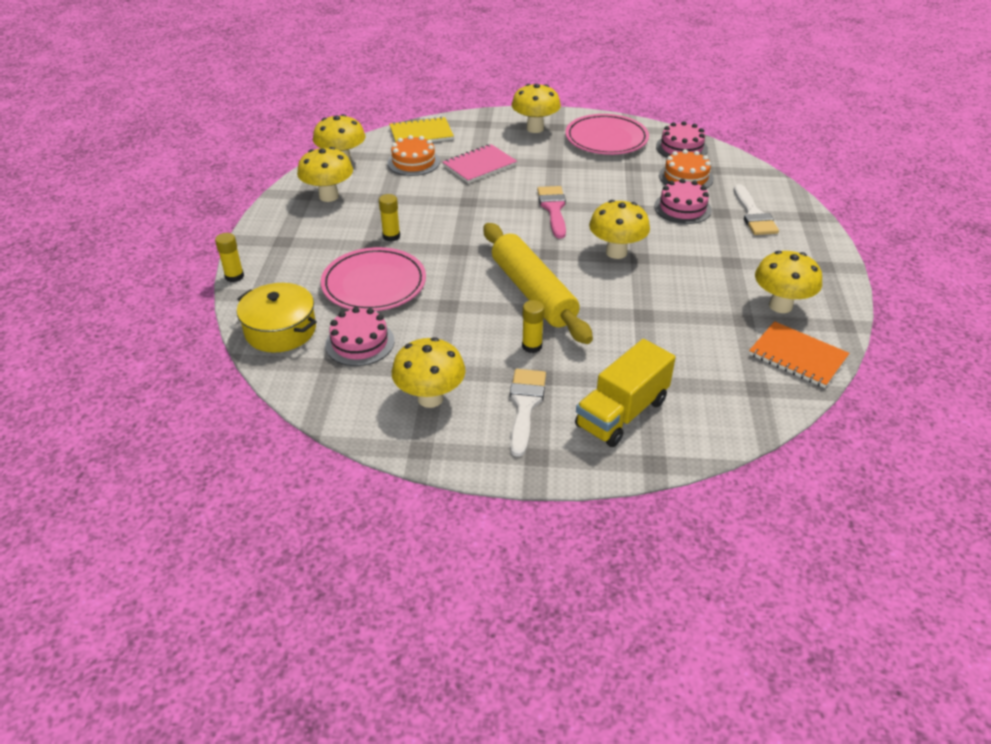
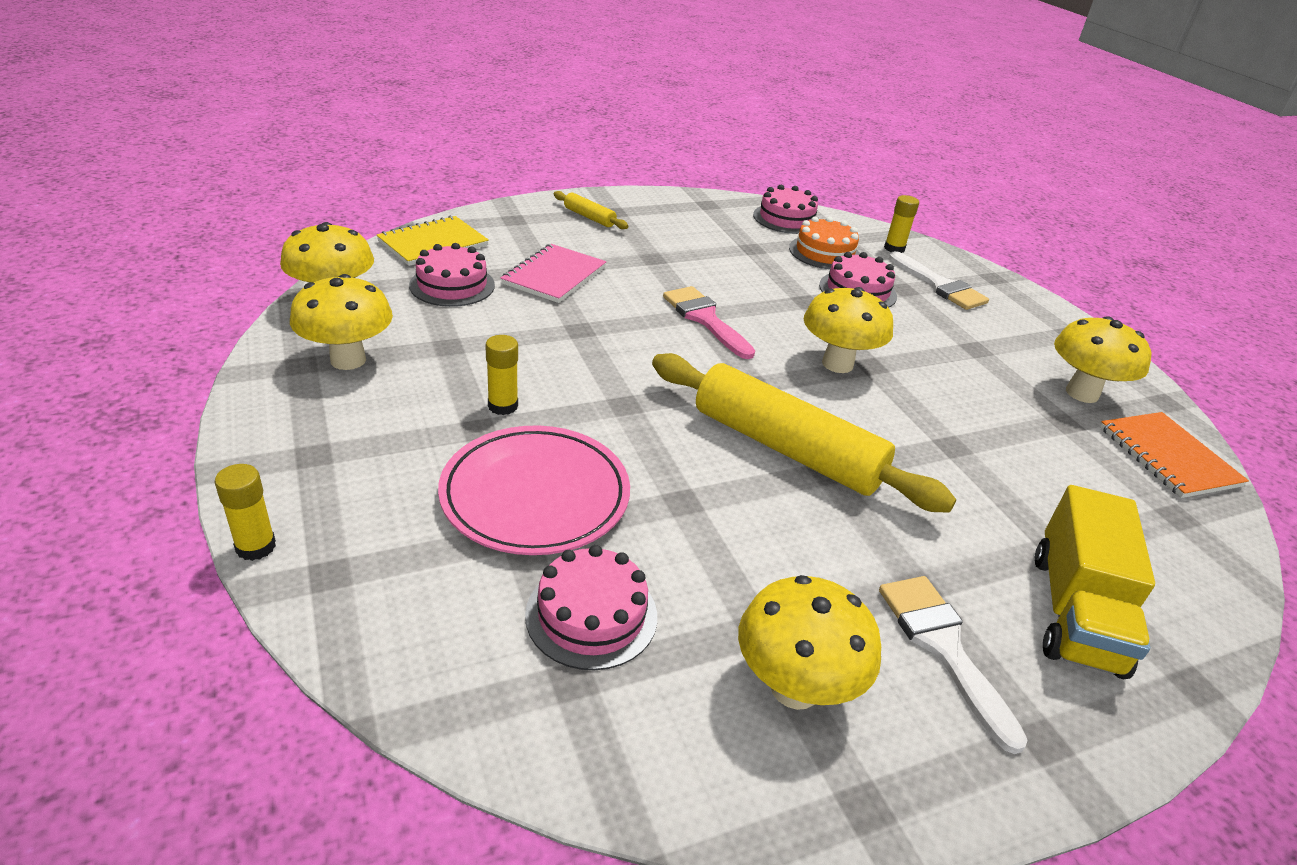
camera: 30 degrees left, 5 degrees down
yellow pot [237,283,317,353] -> none
orange cake [387,135,440,176] -> pink cake [409,243,495,307]
yellow mushroom [512,84,561,133] -> yellow rolling pin [554,191,629,229]
yellow glue stick [522,300,544,353] -> yellow glue stick moved to [884,195,919,253]
pink plate [565,114,649,155] -> none
orange notebook [749,321,849,388] -> orange notebook turned 60 degrees clockwise [1100,412,1249,498]

